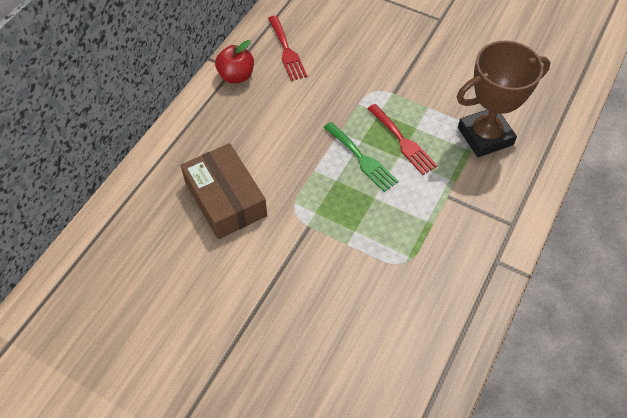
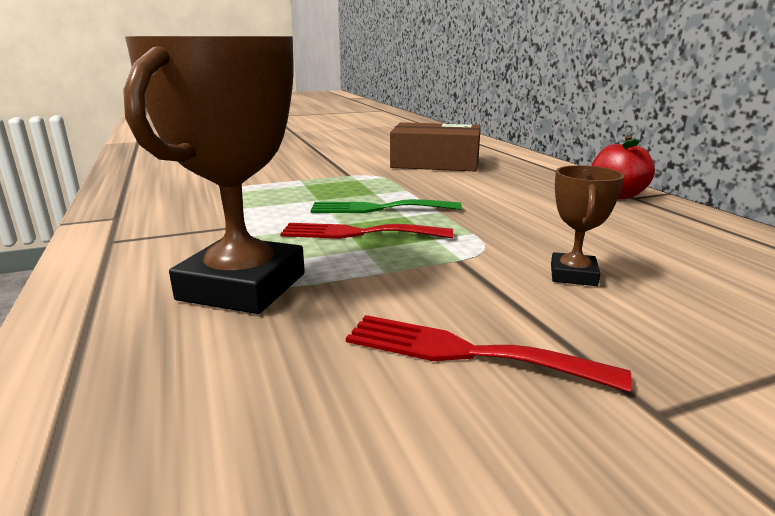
camera: 130 degrees right, 35 degrees down
red fork [268,15,307,81] -> red fork moved to [346,315,632,392]
none -> brown trophy [551,165,624,286]

